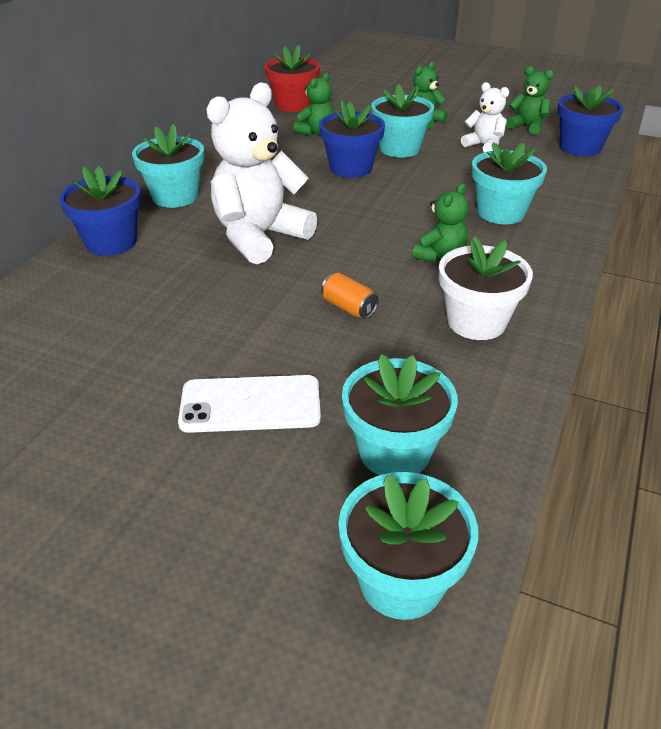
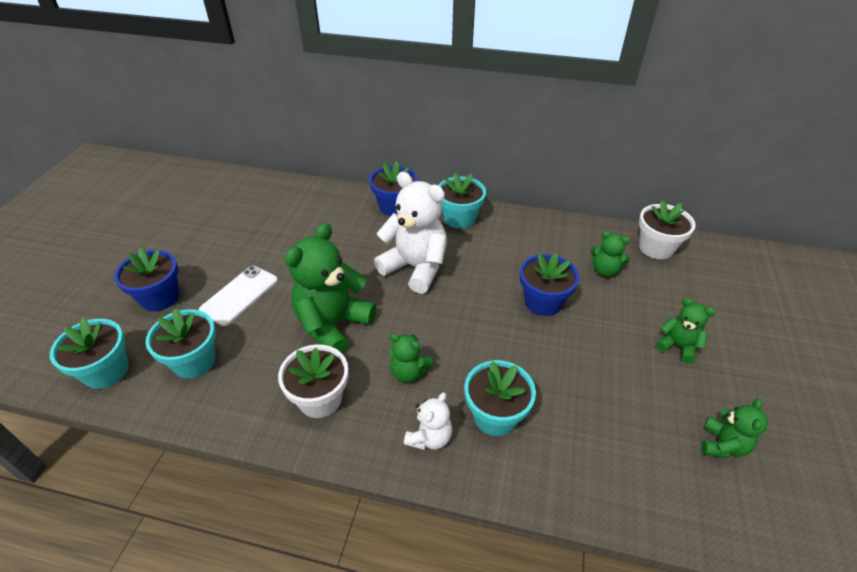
camera: 80 degrees right, 5 degrees up
white phone [178,375,321,433] -> white phone turned 45 degrees clockwise [199,266,278,326]
red flower pot [264,44,320,112] -> white flower pot [639,200,696,259]
orange can [321,273,379,319] -> green teddy bear [285,223,377,354]
turquoise flower pot [371,84,434,157] -> none
white teddy bear [461,82,509,152] -> white teddy bear moved to [404,392,452,450]
blue flower pot [557,85,623,156] -> blue flower pot moved to [114,248,179,311]

